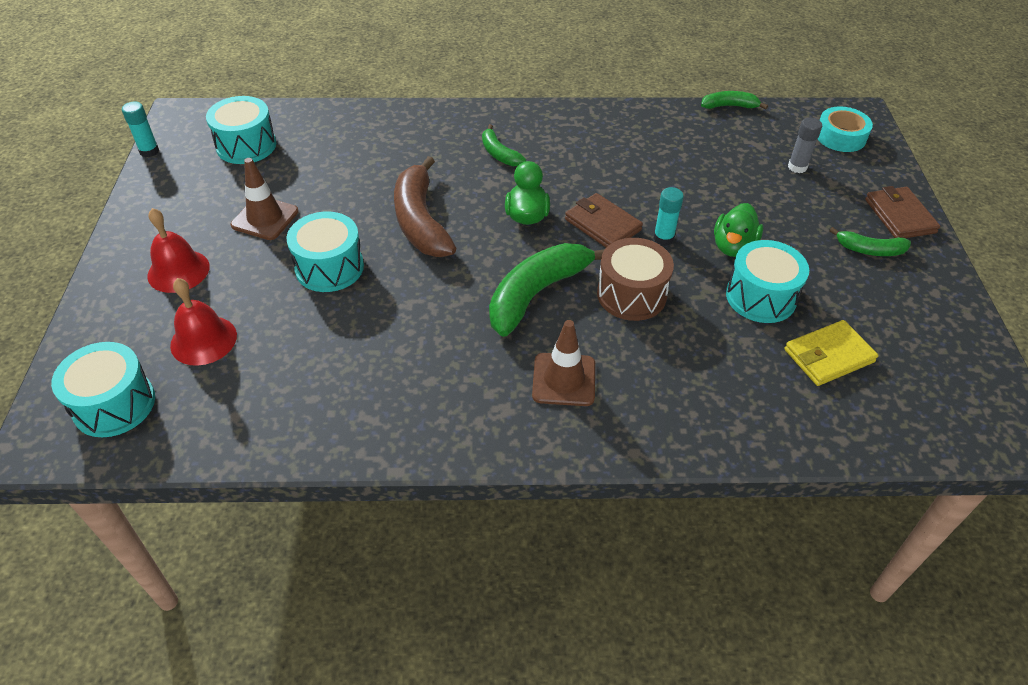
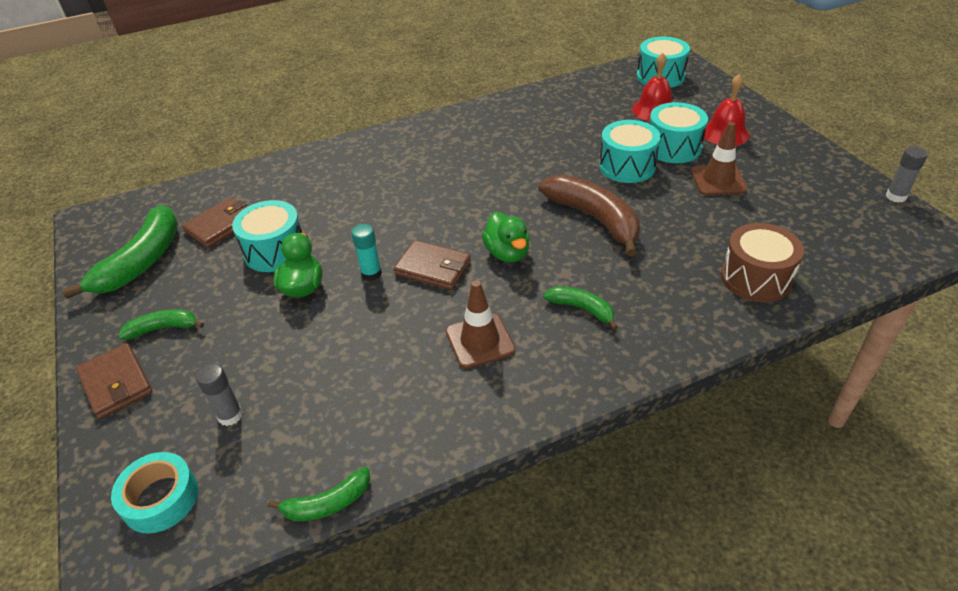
camera: 160 degrees right, 5 degrees down
turquoise glue stick [122,102,159,157] -> grey glue stick [886,146,928,203]
turquoise drum [206,96,276,164] -> turquoise drum moved to [650,102,708,163]
green banana [489,243,605,337] -> green banana moved to [62,205,178,299]
brown traffic cone [532,320,595,406] -> brown traffic cone moved to [446,280,515,369]
brown drum [597,238,674,321] -> brown drum moved to [721,223,804,302]
yellow wallet [784,320,879,386] -> brown wallet [182,197,247,248]

